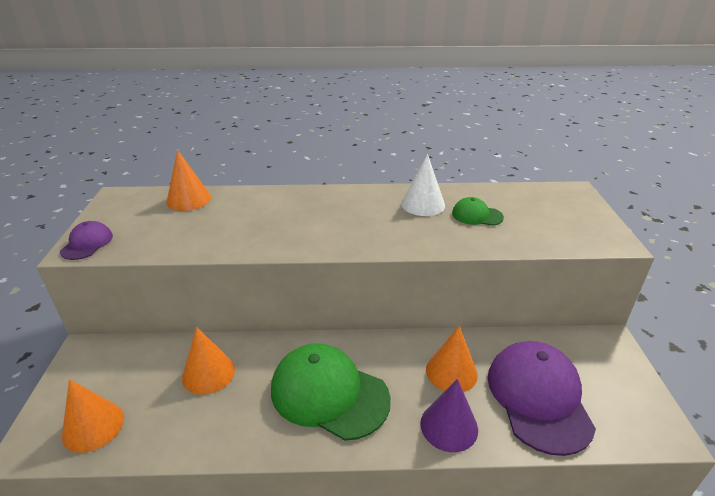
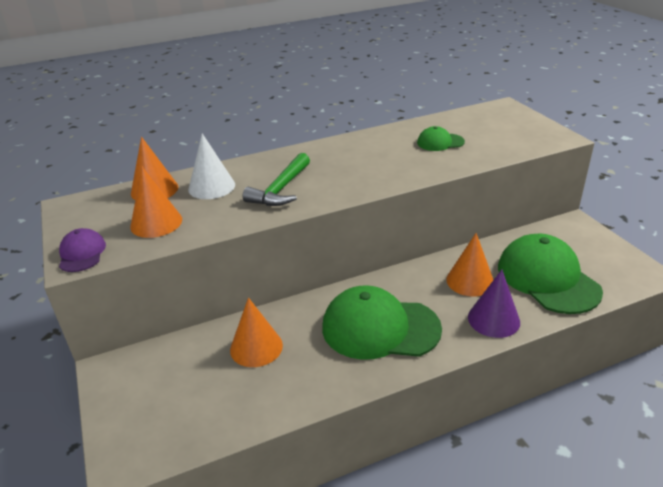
camera: 20 degrees left, 0 degrees up
orange cone [62,379,124,453] -> orange cone moved to [130,167,182,238]
white cone [401,154,445,216] -> white cone moved to [188,134,235,199]
purple cap [488,341,596,456] -> green cap [498,234,603,314]
none -> green hammer [243,153,310,206]

